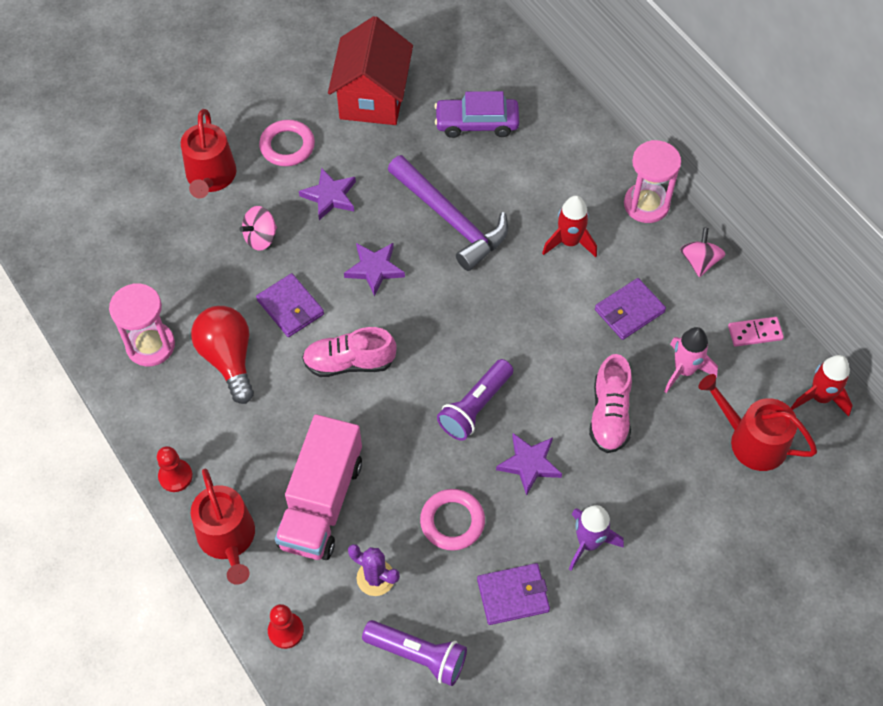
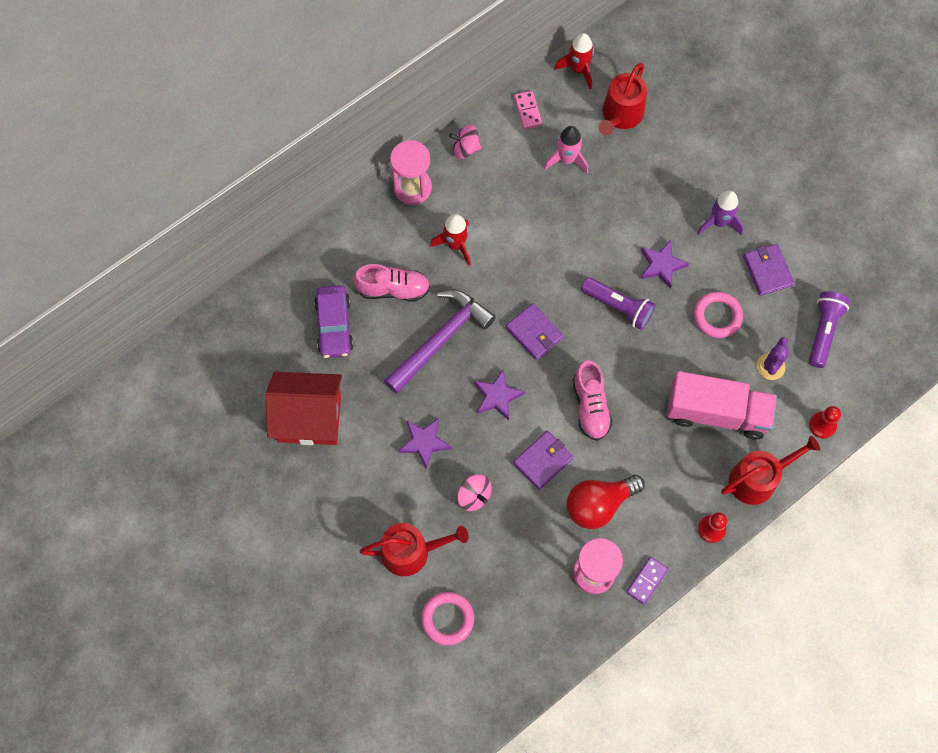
camera: 95 degrees left, 10 degrees up
pink ring [259,120,315,166] -> pink ring moved to [421,592,474,645]
pink shoe [589,354,632,453] -> pink shoe moved to [353,264,430,301]
purple wallet [595,278,666,340] -> purple wallet moved to [506,303,564,360]
none -> purple domino [626,557,668,605]

